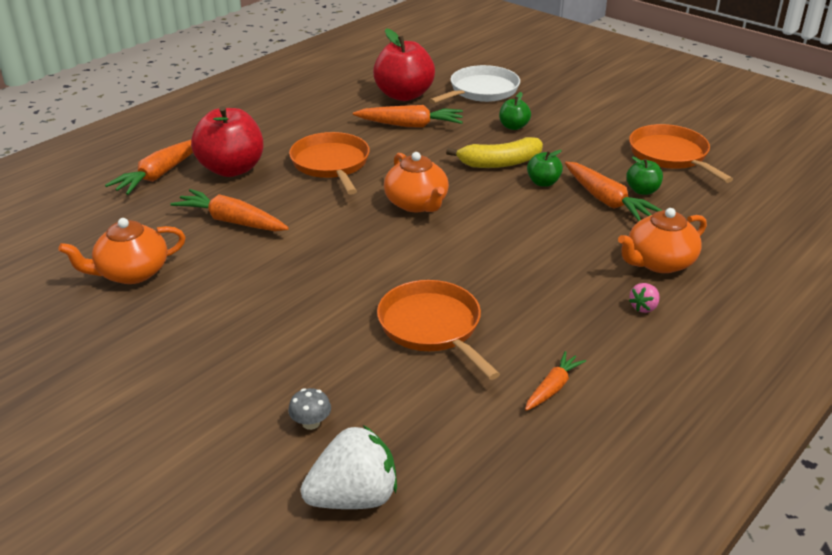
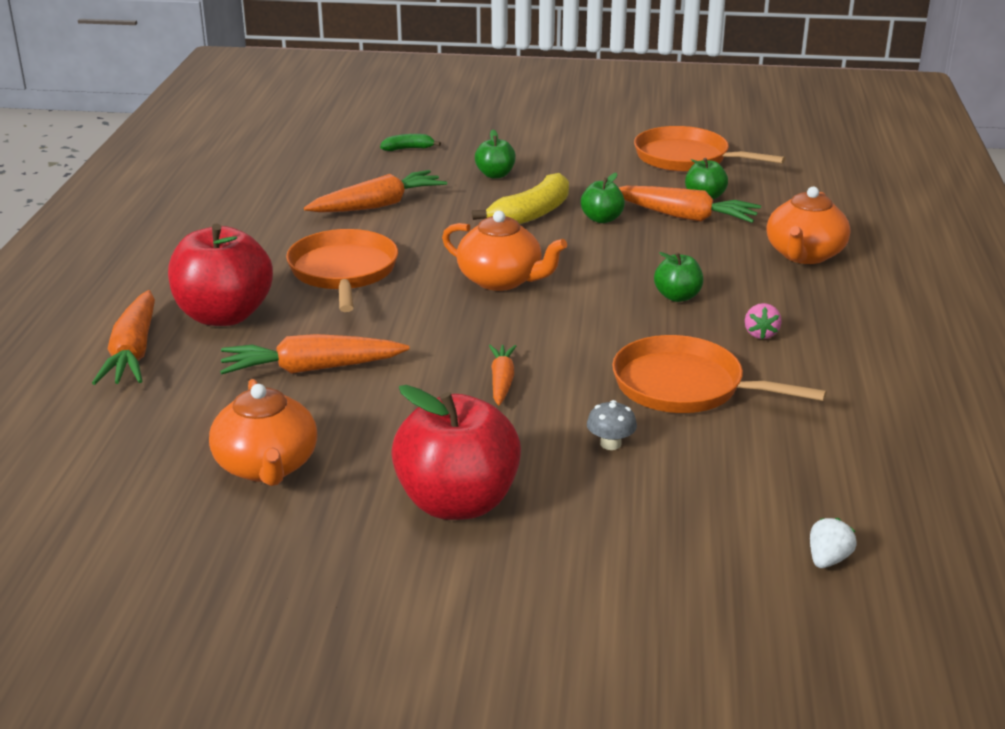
camera: 35 degrees left, 5 degrees down
orange teapot [58,218,186,284] -> orange teapot turned 45 degrees counterclockwise [209,379,317,486]
grey mushroom [288,388,331,430] -> grey mushroom moved to [587,400,637,450]
orange pan [289,132,370,195] -> orange pan turned 45 degrees clockwise [286,229,398,312]
white strawberry [301,425,397,509] -> white strawberry [810,518,857,568], size x0.47
red apple [373,28,435,101] -> red apple moved to [391,385,521,520]
white pan [429,65,520,104] -> green banana [380,134,441,151]
orange carrot [525,351,586,411] -> orange carrot moved to [489,345,516,405]
pink strawberry [629,283,660,313] -> pink strawberry moved to [745,303,782,339]
none -> green apple [654,252,703,302]

